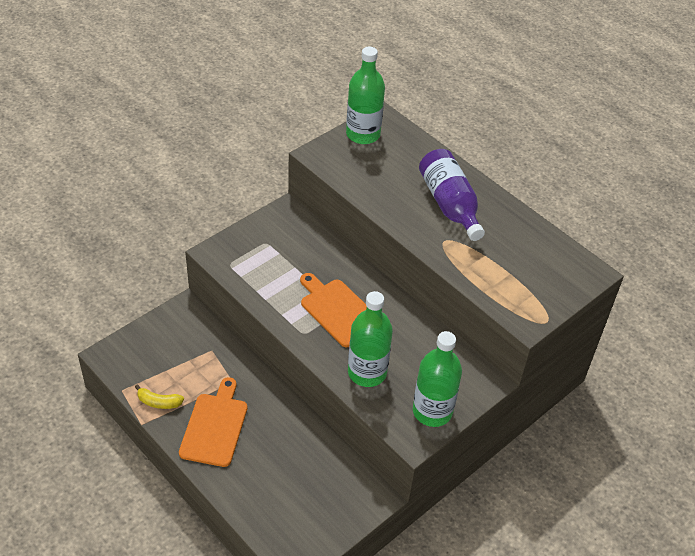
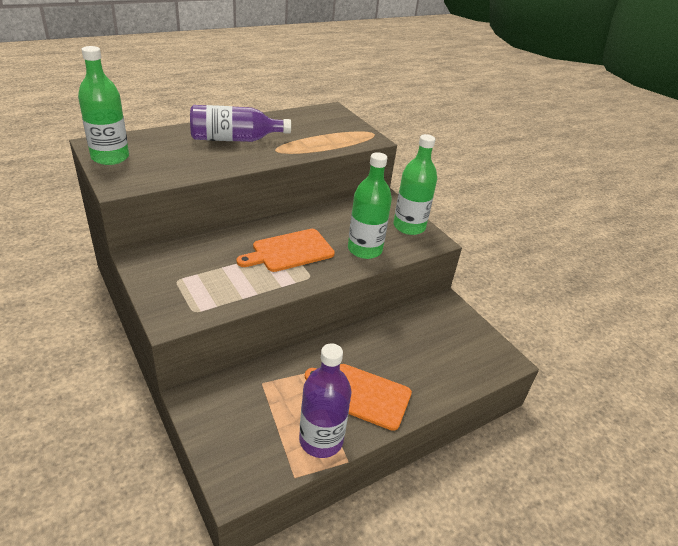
camera: 80 degrees left, 10 degrees down
yellow banana [135,384,184,409] -> purple bottle [299,343,352,458]

